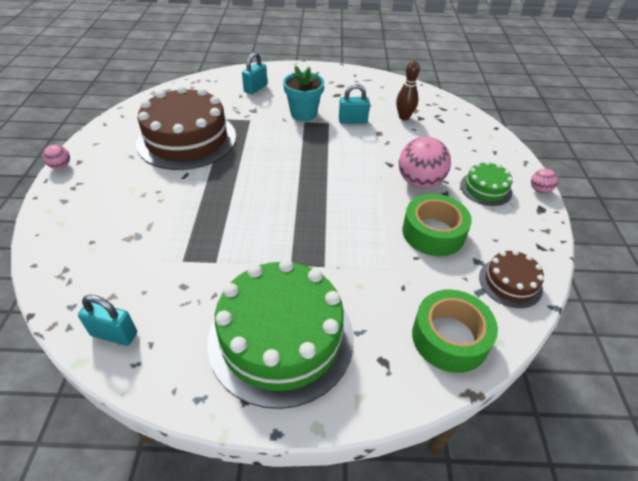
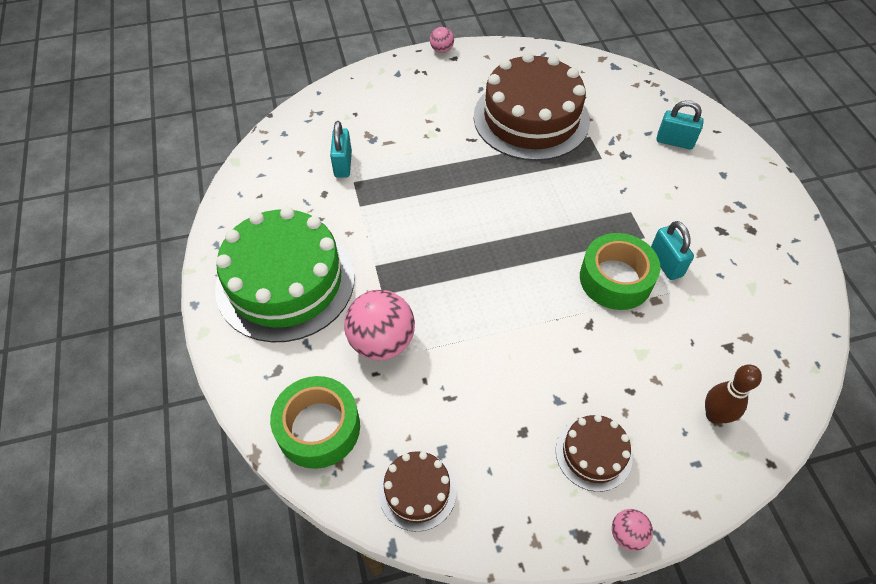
camera: 75 degrees right, 10 degrees up
turquoise padlock [78,294,137,346] -> turquoise padlock moved to [330,121,352,178]
turquoise flower pot [283,66,324,121] -> none
brown bowling pin [396,61,420,120] -> brown bowling pin moved to [705,365,762,424]
pink ball [399,137,451,188] -> pink ball moved to [344,290,415,360]
green tape [402,194,472,256] -> green tape moved to [580,233,660,310]
green cake [460,161,513,206] -> brown cake [556,414,633,492]

